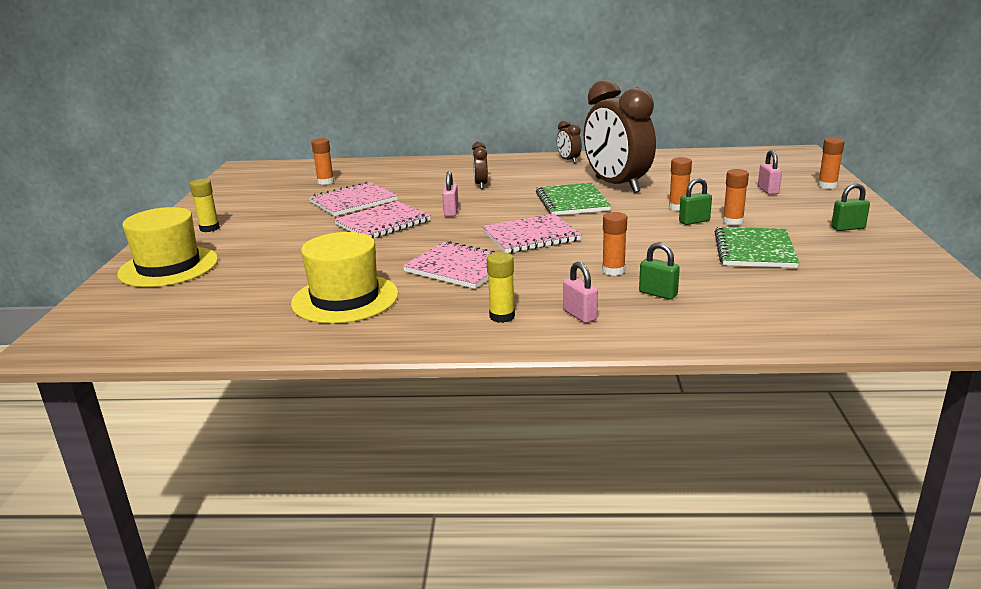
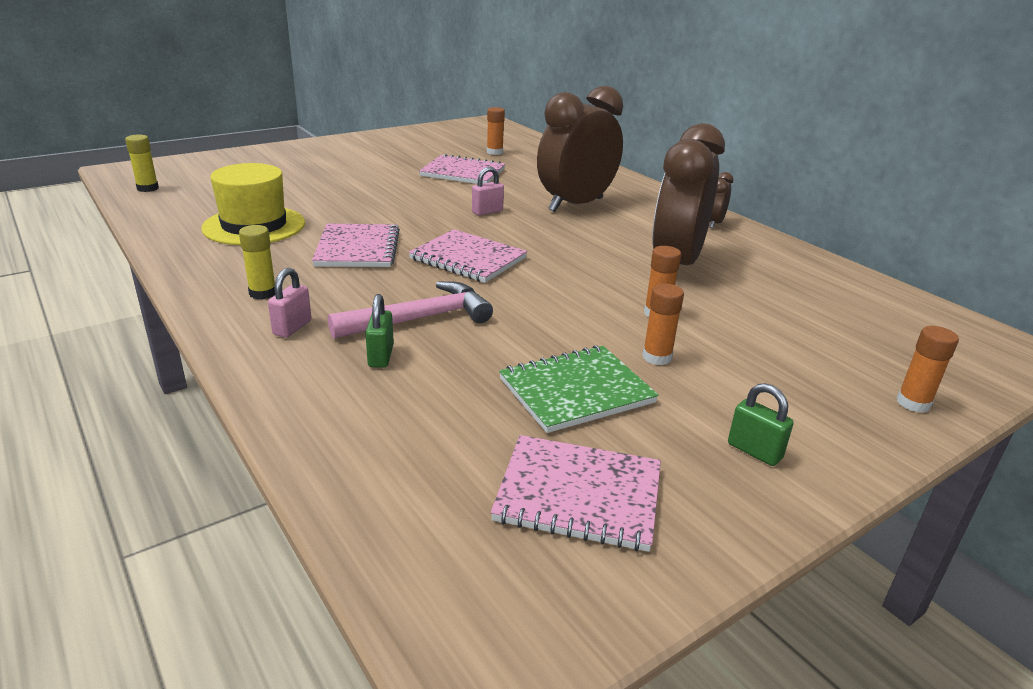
camera: 50 degrees right, 5 degrees up
yellow hat [117,207,218,287] -> none
yellow glue stick [190,179,220,232] -> yellow glue stick moved to [125,134,159,192]
pink notebook [334,201,431,238] -> pink notebook moved to [491,435,661,552]
brown clock [472,141,488,189] -> brown clock [537,86,623,212], size x2.35
green notebook [536,183,611,215] -> none
orange glue stick [602,212,627,276] -> pink hammer [328,281,493,339]
green padlock [679,178,712,225] -> none
pink padlock [758,150,782,195] -> none

